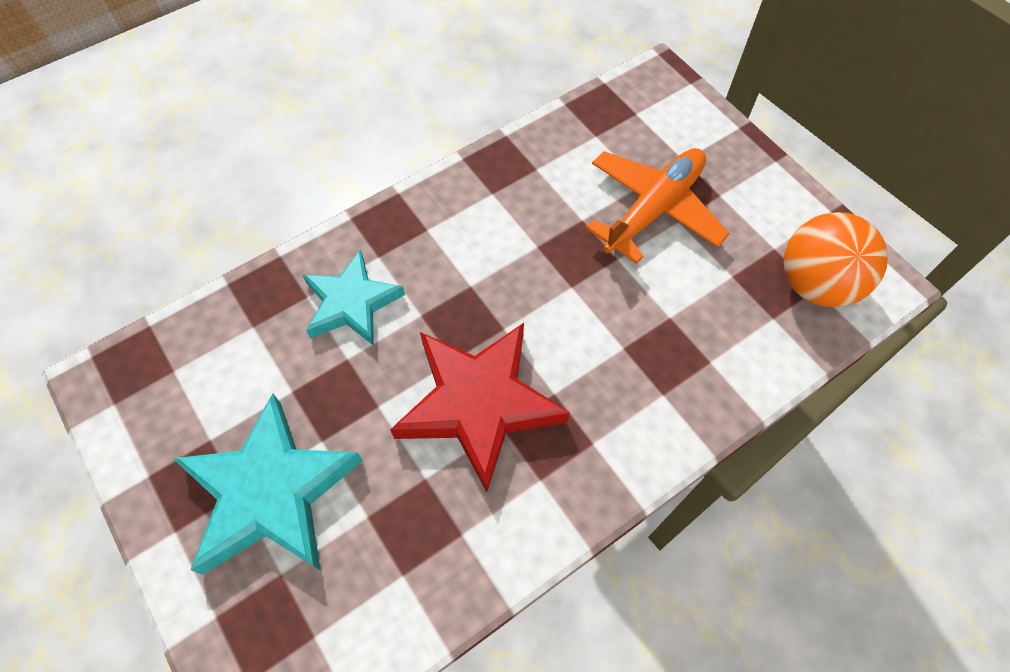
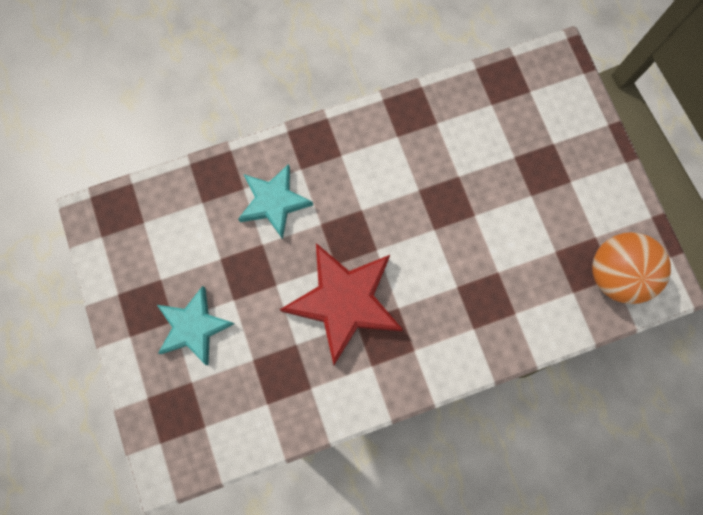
camera: 15 degrees right, 15 degrees up
turquoise star [173,393,363,575] -> turquoise star [157,286,235,365], size x0.64
orange plane [586,148,730,264] -> none

